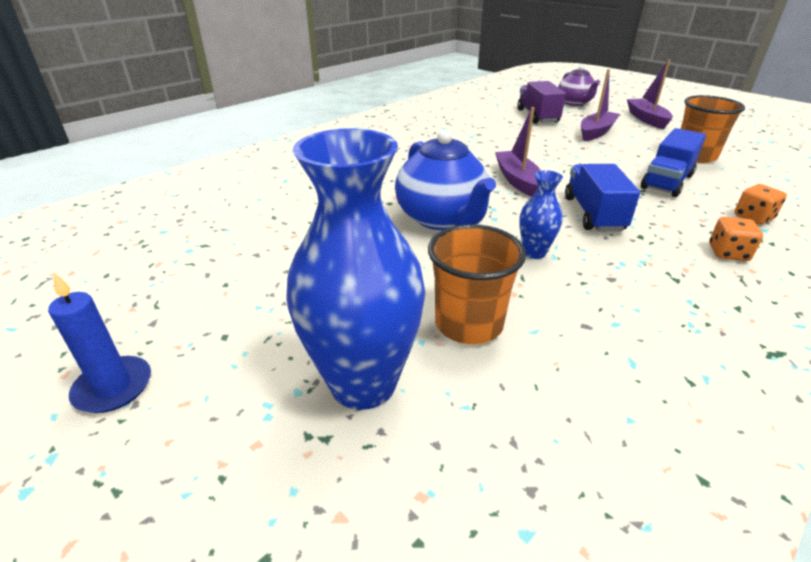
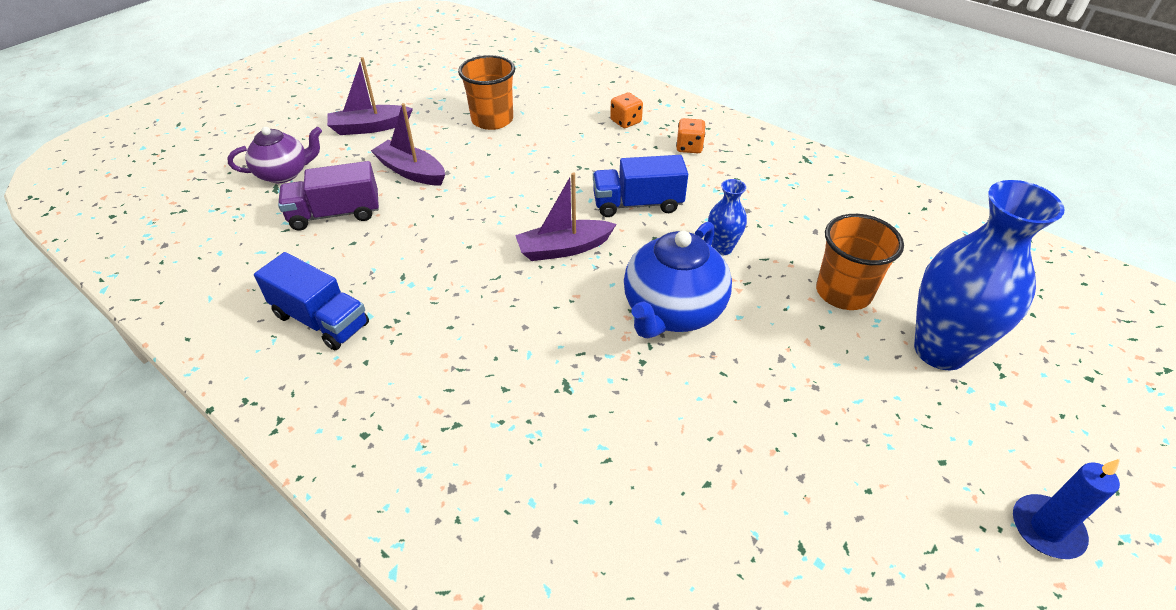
camera: 95 degrees left, 10 degrees up
blue teapot [395,129,496,230] -> blue teapot turned 150 degrees clockwise [624,222,732,338]
blue truck [641,128,706,197] -> blue truck moved to [254,252,369,350]

